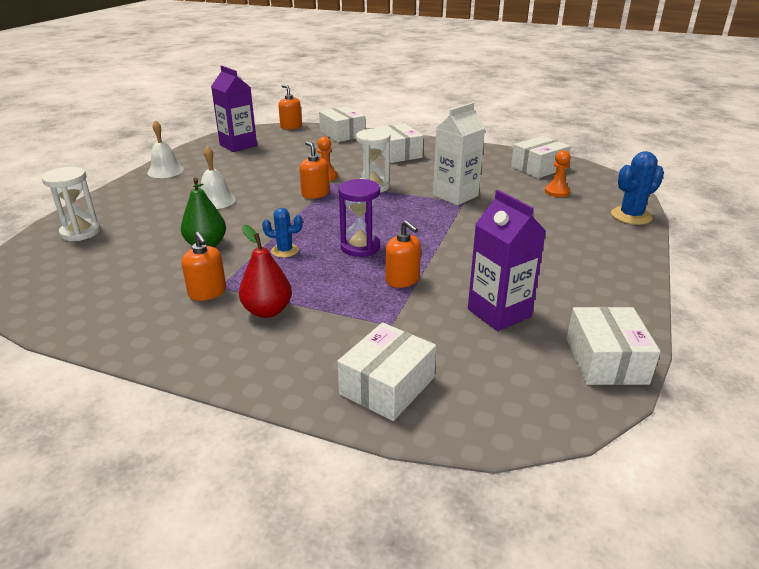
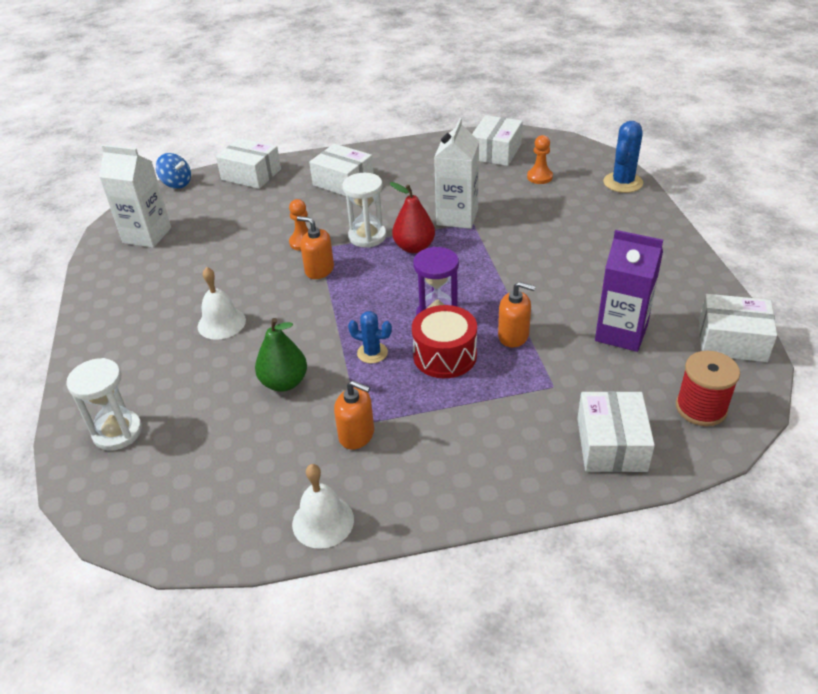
camera: 30 degrees left, 10 degrees up
white bell [147,120,184,178] -> white bell moved to [292,464,354,549]
purple carton [211,66,257,152] -> white carton [99,145,171,248]
red pear [239,225,292,318] -> red pear moved to [390,182,435,253]
blue cactus [262,208,303,258] -> blue cactus turned 45 degrees clockwise [348,311,392,363]
orange soap dispenser [278,85,302,130] -> blue spinning top [156,153,191,189]
white box [567,307,661,385] -> white box turned 45 degrees counterclockwise [699,294,777,362]
none -> red drum [412,305,477,378]
none -> red spool [676,351,740,426]

